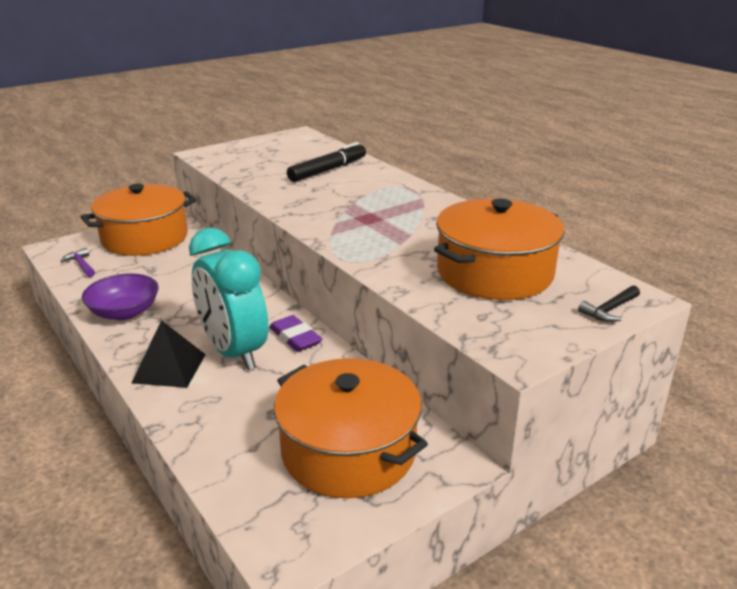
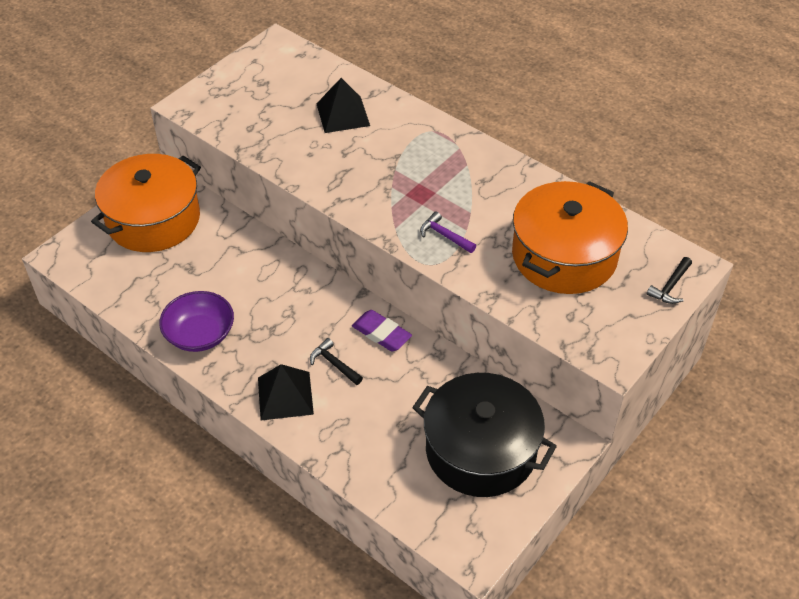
camera: 15 degrees left, 20 degrees up
purple hammer [60,248,95,277] -> purple hammer moved to [420,212,476,253]
turquoise clock [189,228,269,370] -> black hammer [310,338,363,385]
orange pot [274,358,428,498] -> black pot [412,373,557,497]
black marker [287,142,366,182] -> black pyramid [316,78,370,133]

